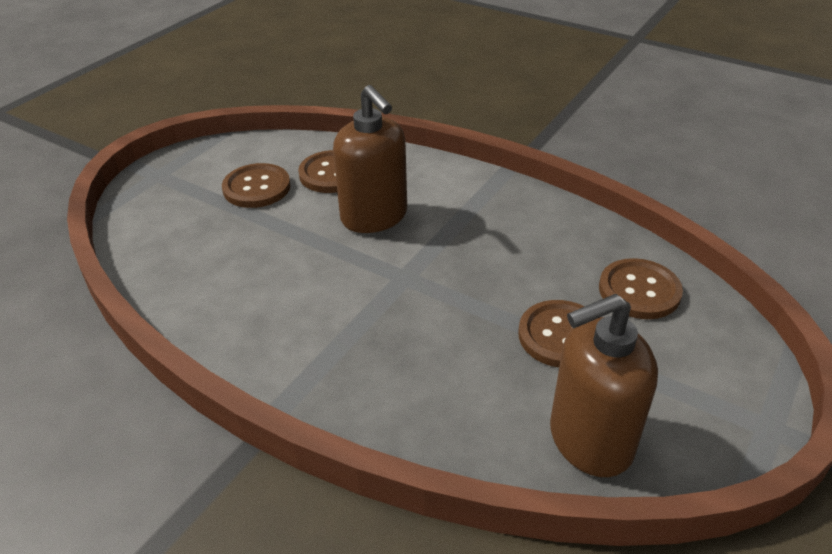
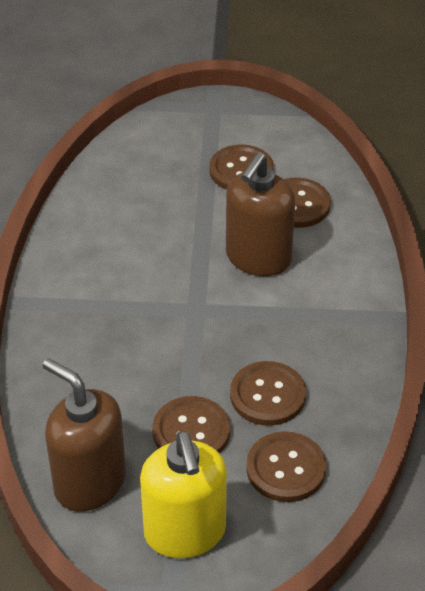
camera: 60 degrees right, 5 degrees up
none -> yellow soap dispenser [140,431,227,558]
none -> brown button [230,361,306,426]

